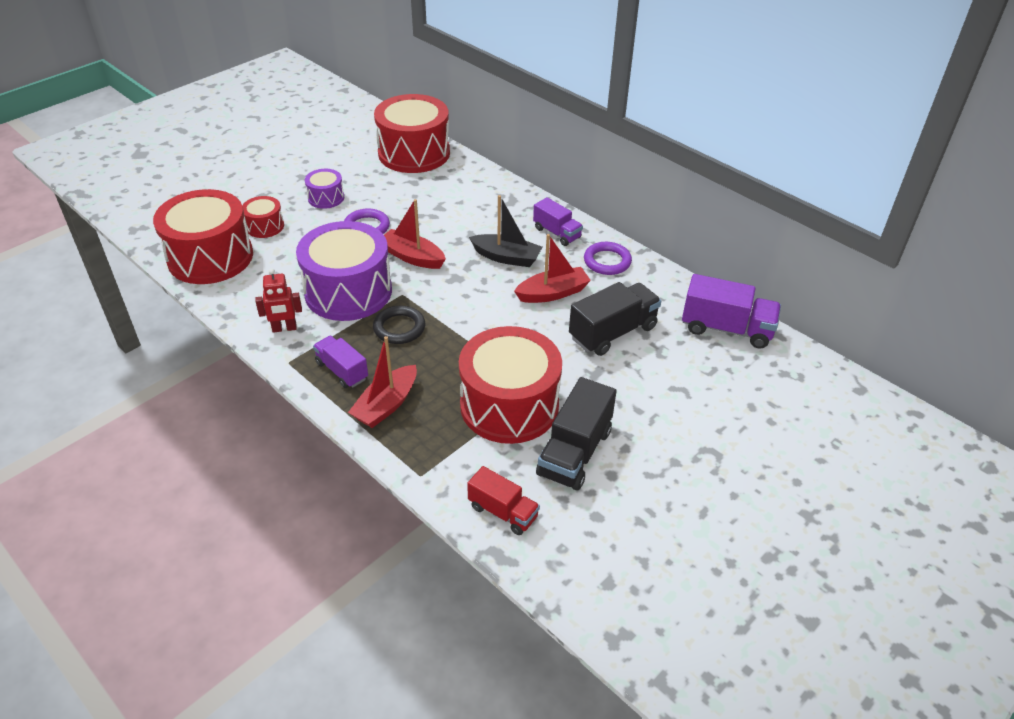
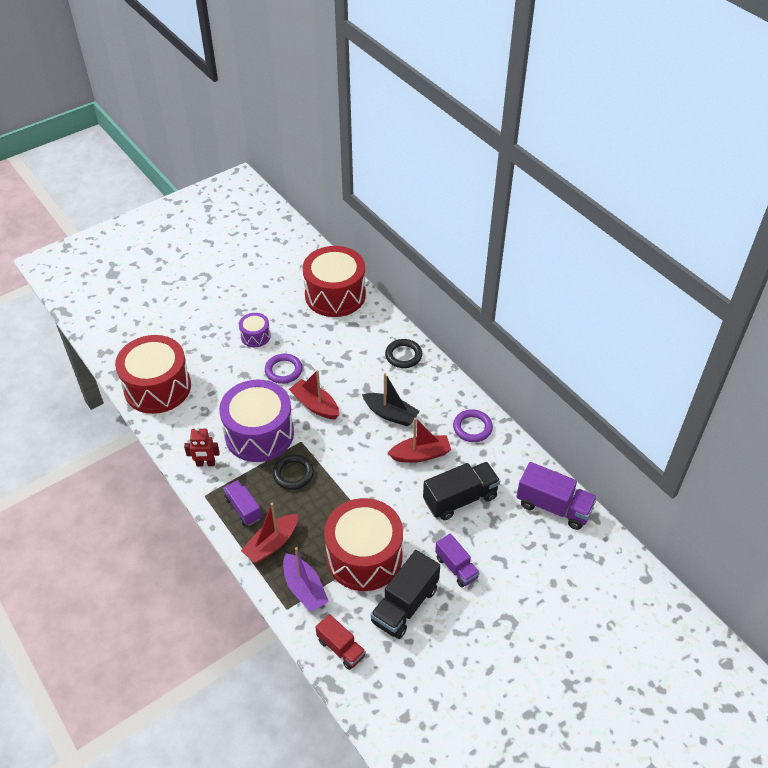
camera: 10 degrees right, 5 degrees up
red drum [242,196,284,238] -> none
purple truck [533,197,583,246] -> purple truck moved to [435,534,480,588]
none -> purple boat [283,547,329,612]
none -> black ring [385,339,422,368]

